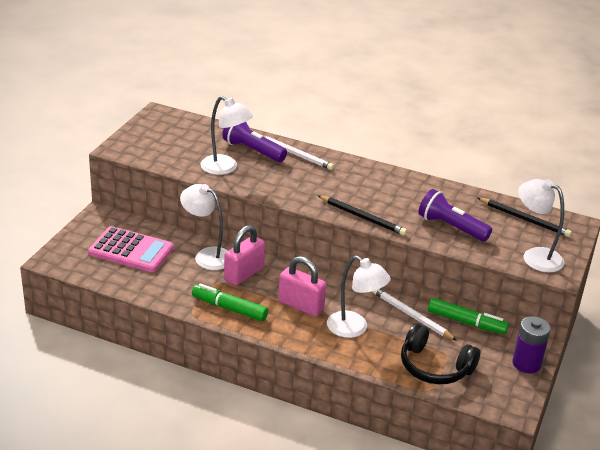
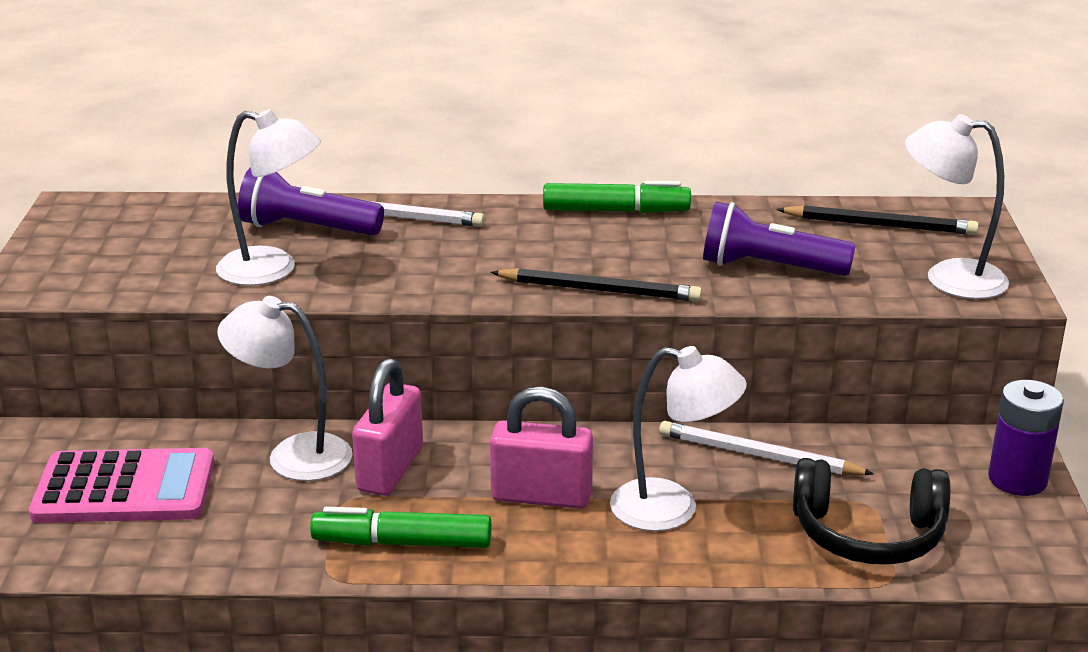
camera: 20 degrees left, 5 degrees down
green marker [428,298,509,334] -> green marker moved to [543,181,691,213]

